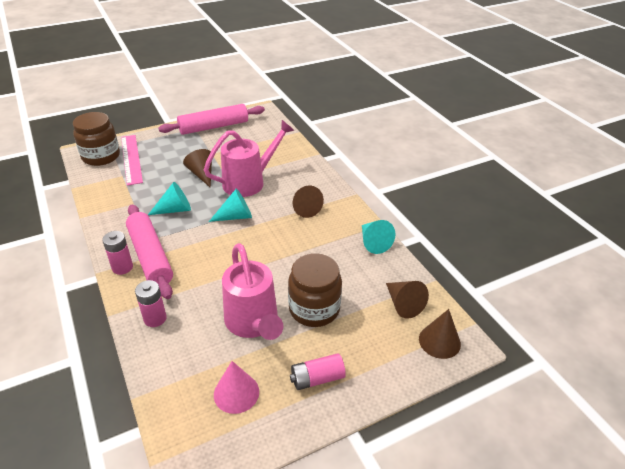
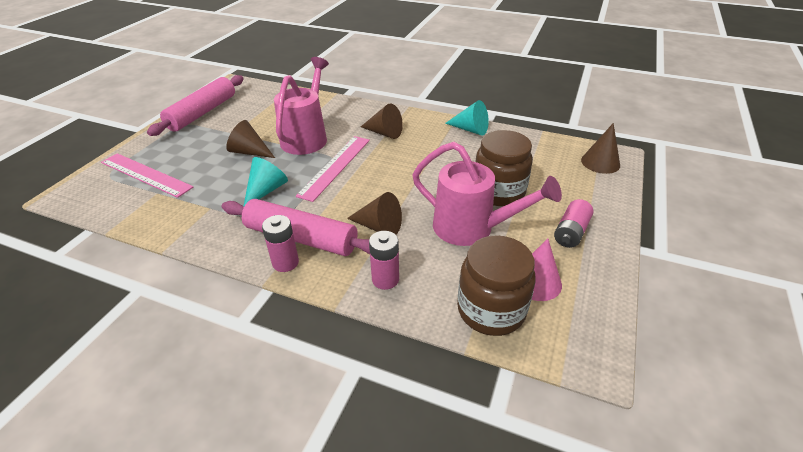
camera: 40 degrees left, 0 degrees up
brown jar [73,112,120,166] -> brown jar moved to [457,235,536,336]
turquoise cone [209,189,252,222] -> pink ruler [296,136,370,202]
brown cone [386,281,429,319] -> brown cone moved to [347,192,402,235]

